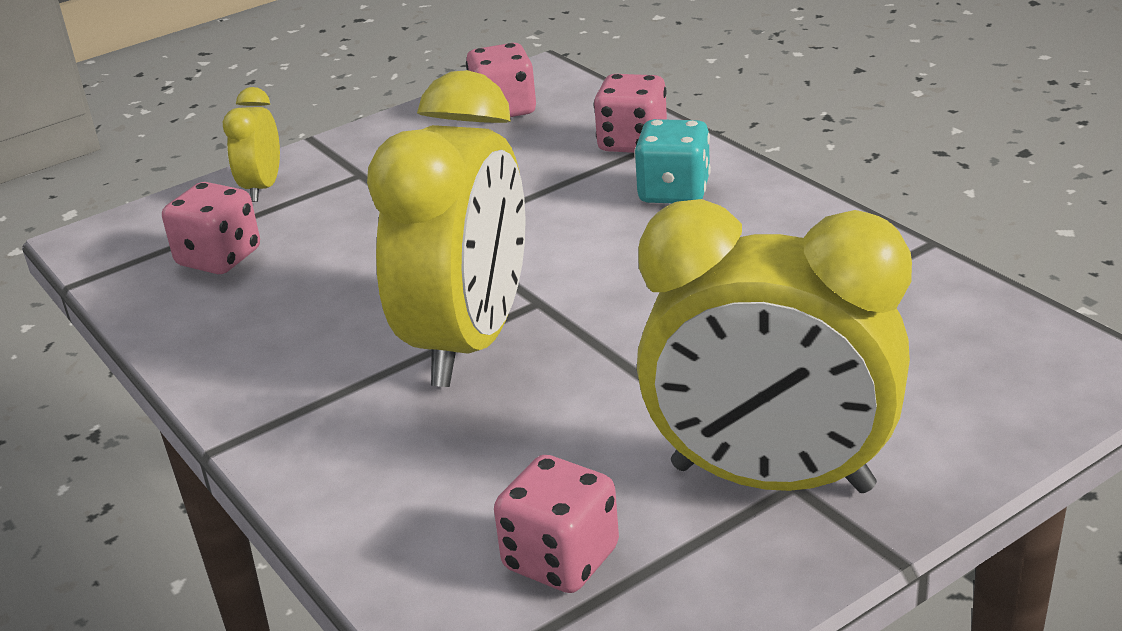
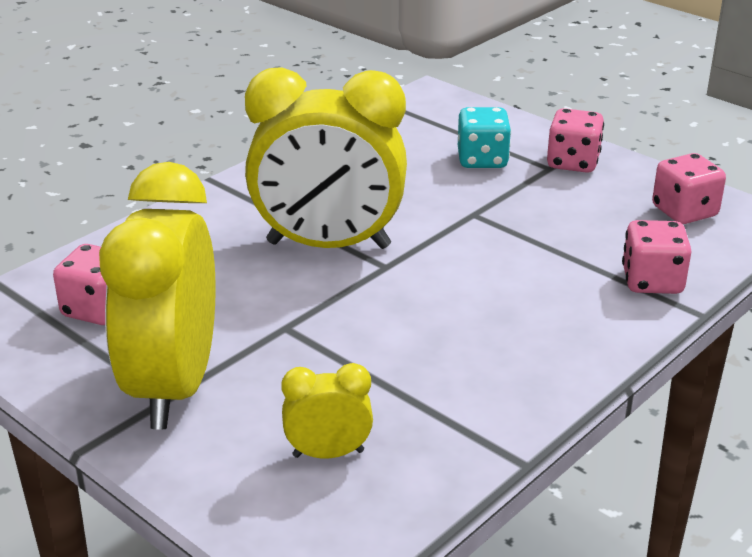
camera: 75 degrees right, 0 degrees up
pink dice [162,182,260,274] -> pink dice moved to [547,108,604,173]
yellow clock [223,87,280,202] -> yellow clock moved to [281,363,373,458]
turquoise dice [634,119,711,203] -> turquoise dice moved to [458,107,511,168]

